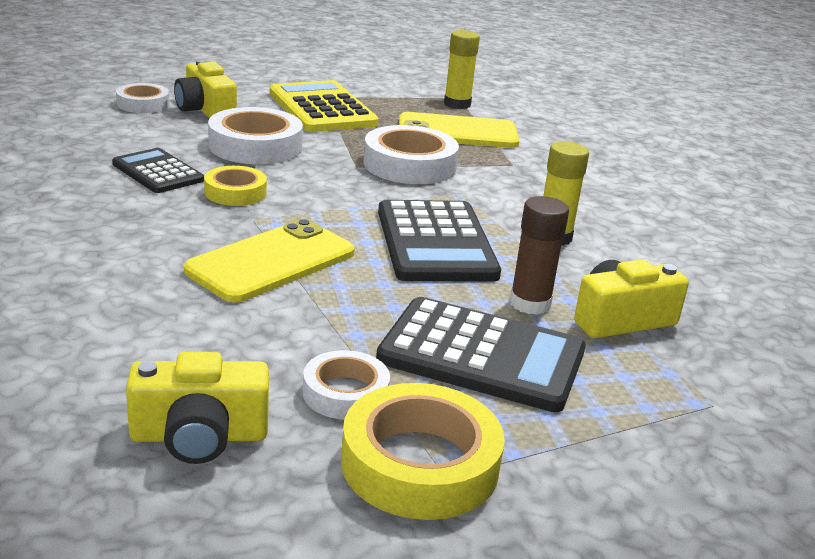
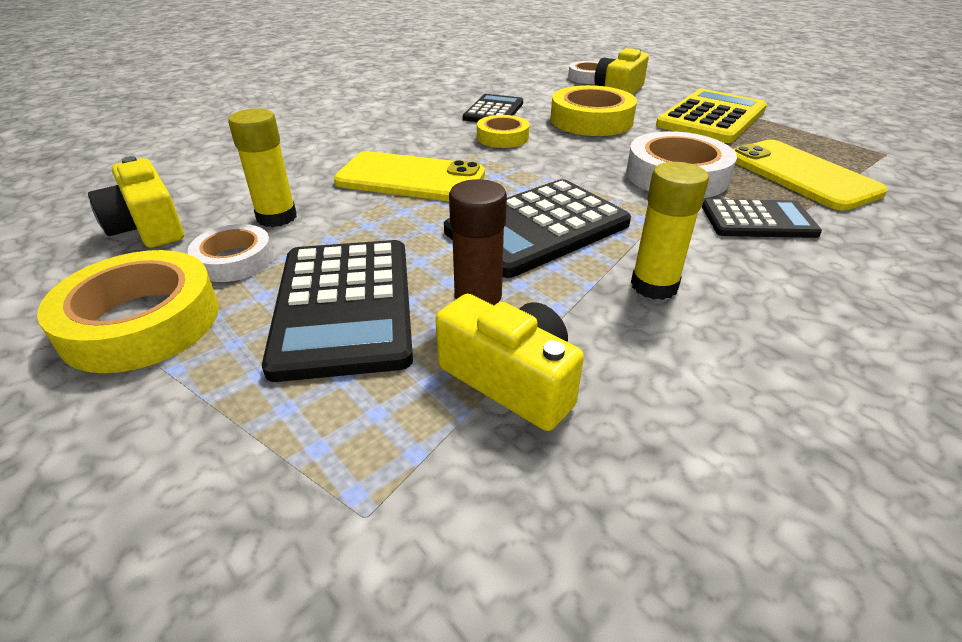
camera: 65 degrees right, 10 degrees up
white tape [208,107,303,165] -> yellow tape [551,85,637,136]
yellow glue stick [444,30,480,109] -> yellow glue stick moved to [228,108,297,227]
none -> black calculator [702,199,822,238]

